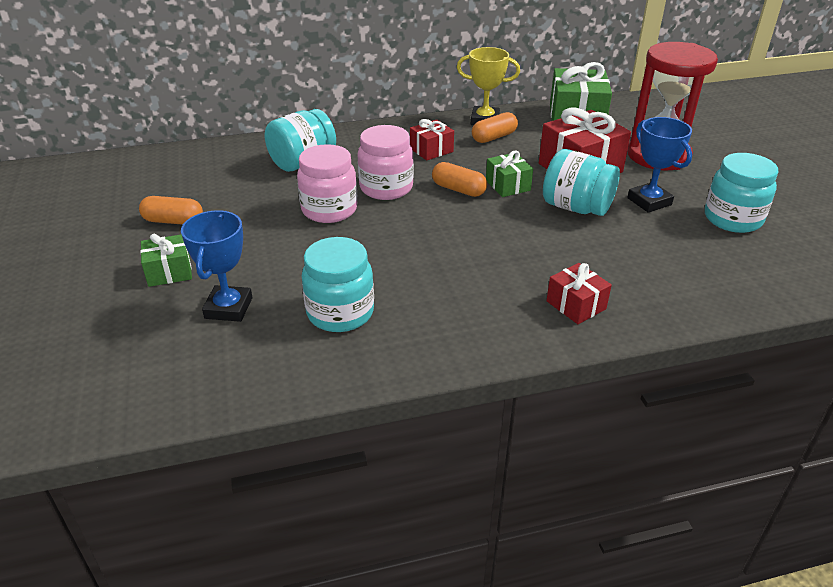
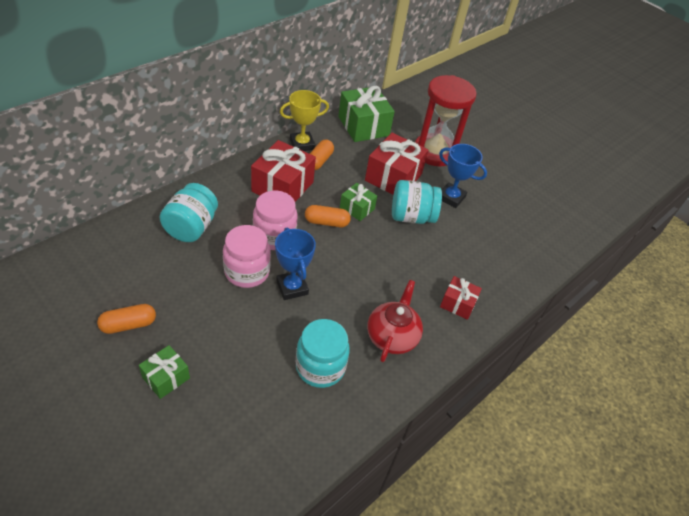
camera: 35 degrees left, 10 degrees up
blue trophy [181,210,253,322] -> blue trophy moved to [275,227,316,300]
red gift [410,119,454,161] -> red gift [251,140,316,202], size x1.83
turquoise jar [705,153,778,233] -> none
none -> red teapot [367,280,423,362]

